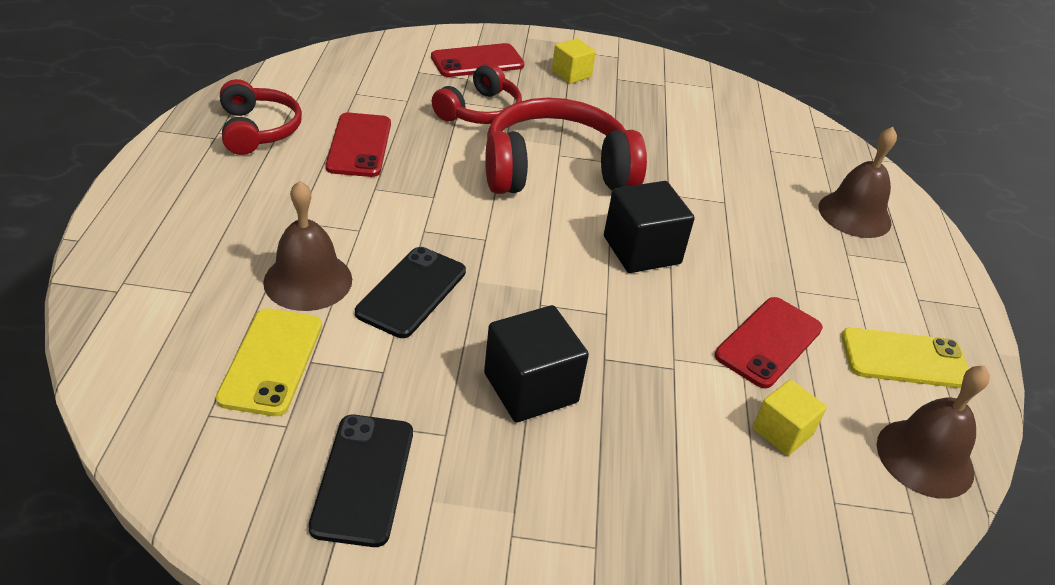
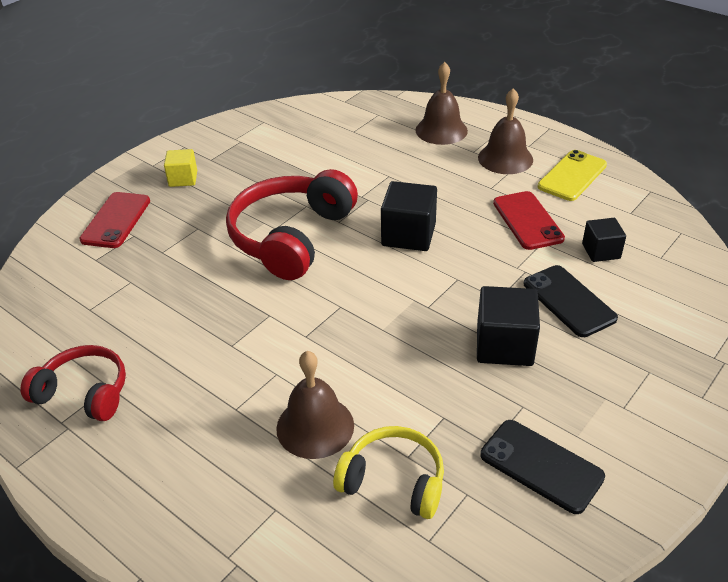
camera: 50 degrees left, 0 degrees up
yellow phone [216,308,322,416] -> yellow headphones [333,426,444,519]
red phone [326,113,391,177] -> none
black phone [355,247,466,338] -> black phone moved to [523,265,618,337]
red headphones [432,63,522,124] -> none
yellow cube [752,380,827,456] -> black cube [582,218,626,262]
brown bell [877,366,990,499] -> brown bell moved to [478,88,533,174]

